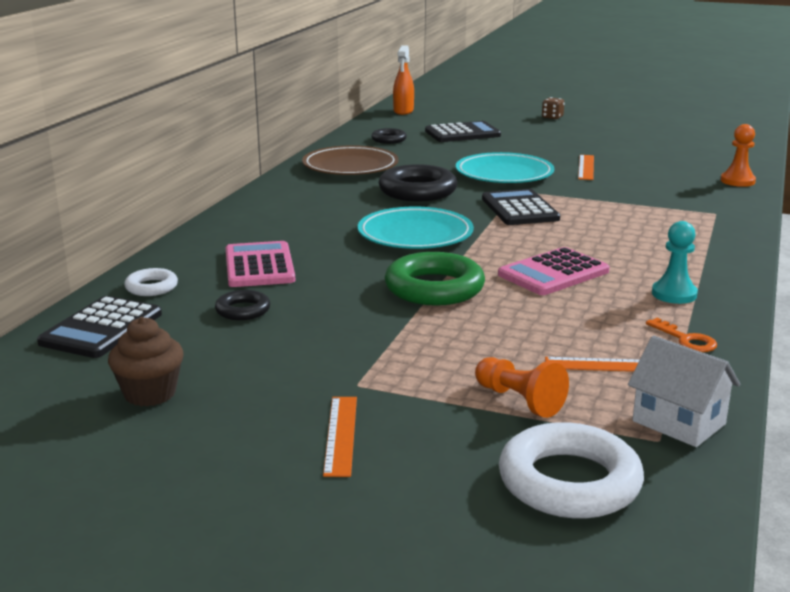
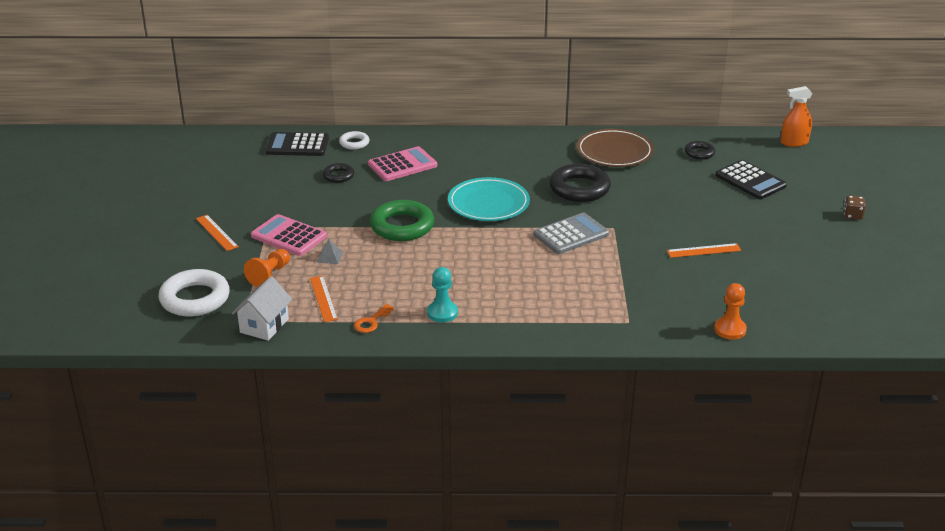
camera: 70 degrees right, 10 degrees up
brown cupcake [108,317,184,407] -> none
orange ruler [323,397,357,477] -> orange ruler turned 75 degrees clockwise [196,215,239,251]
turquoise plate [456,152,554,183] -> none
black calculator [482,189,560,225] -> grey calculator [534,213,609,254]
pink calculator [498,247,610,295] -> pink calculator moved to [251,214,327,256]
none -> grey pyramid [317,239,343,264]

